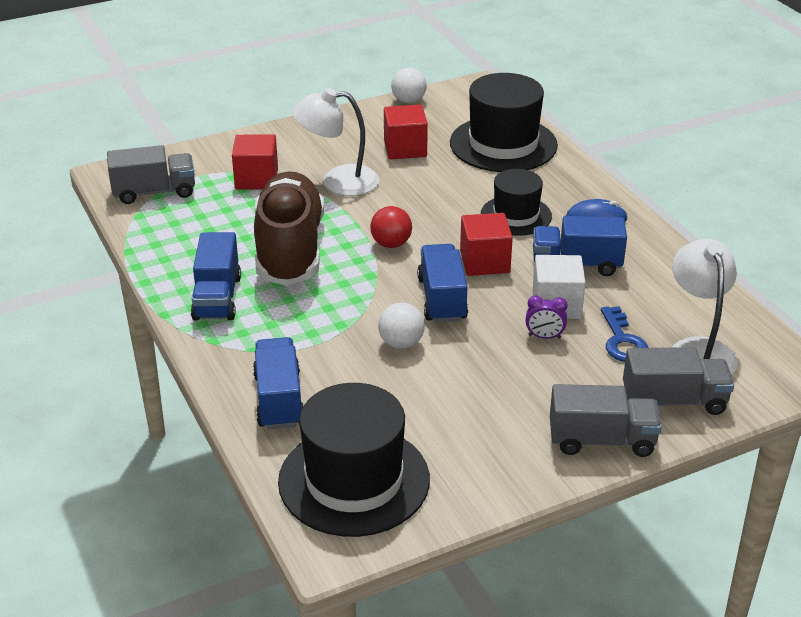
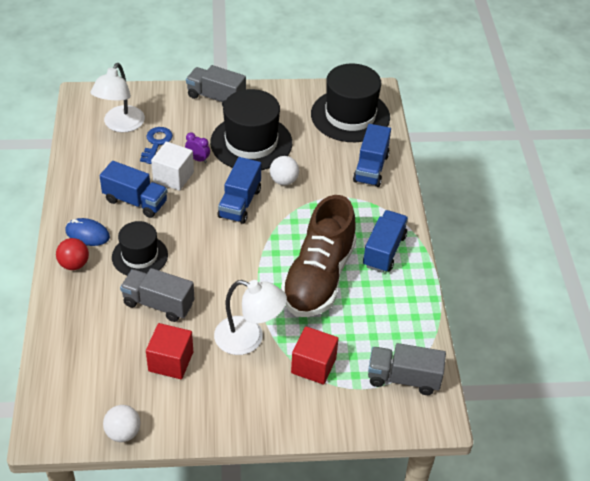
camera: 160 degrees left, 10 degrees up
red ball [370,206,412,248] -> red ball moved to [56,238,89,270]
black hat [450,73,558,172] -> black hat moved to [210,89,292,170]
red cube [460,213,513,276] -> none
grey truck [623,347,734,415] -> grey truck moved to [120,268,194,322]

